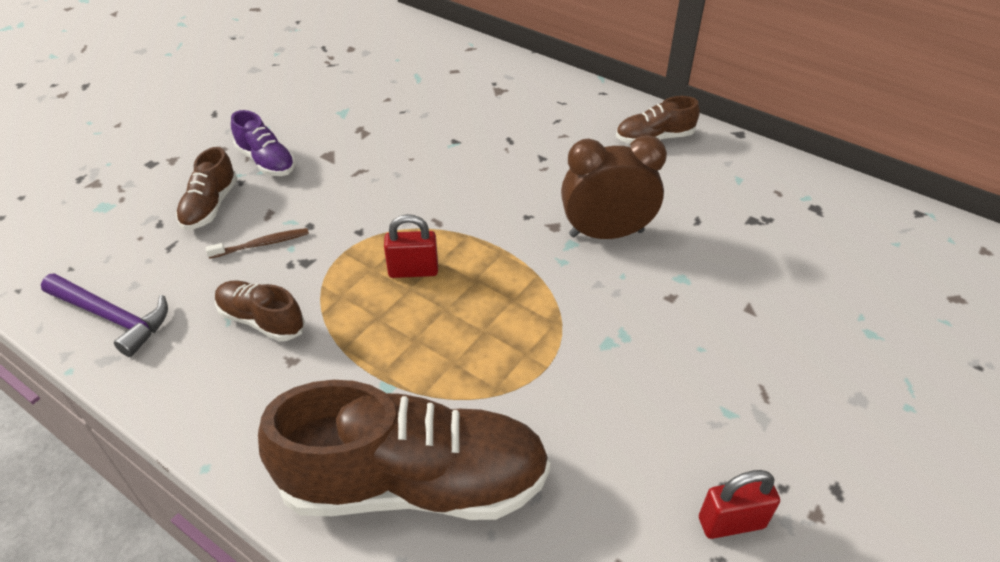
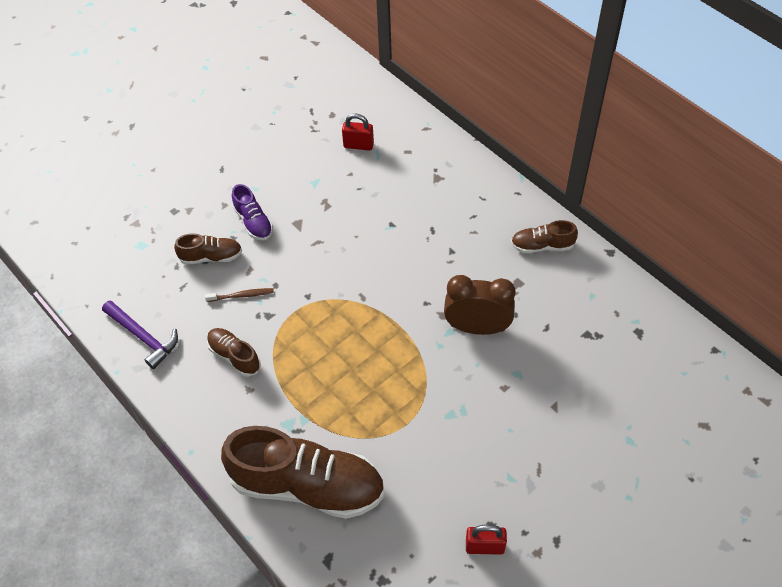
camera: 15 degrees right, 10 degrees up
brown shoe [176,147,237,230] -> brown shoe turned 120 degrees counterclockwise [174,233,242,265]
red padlock [384,214,438,278] -> red padlock moved to [342,114,374,151]

